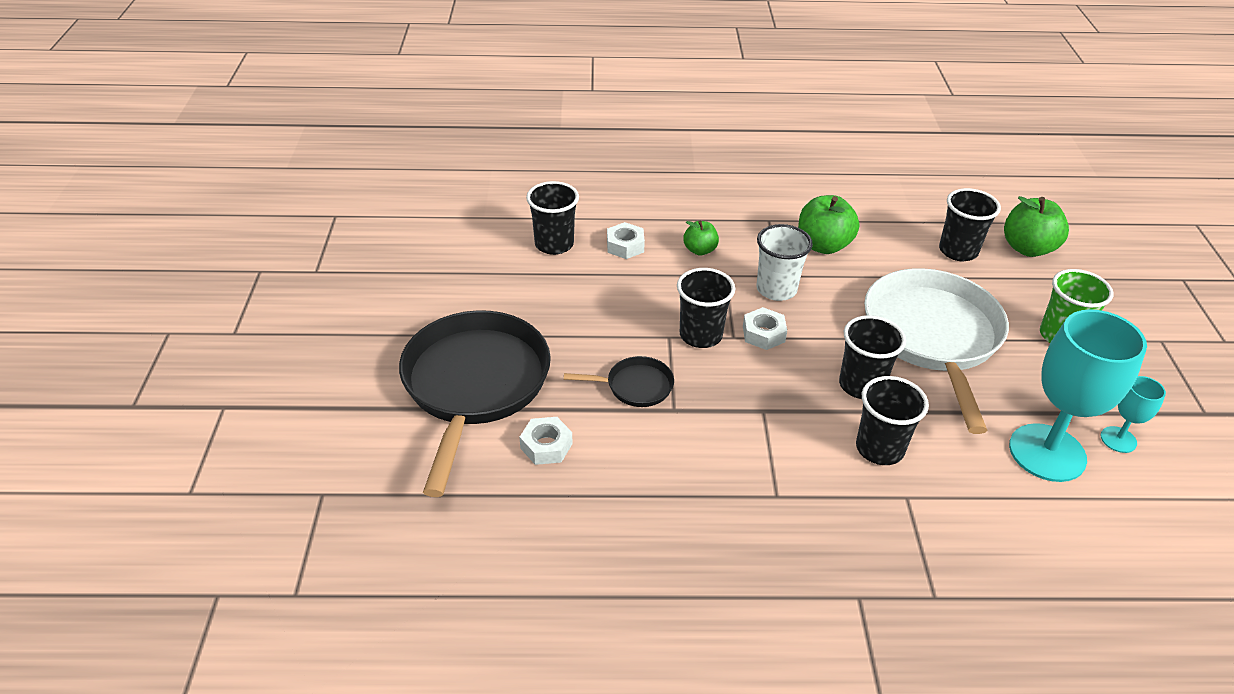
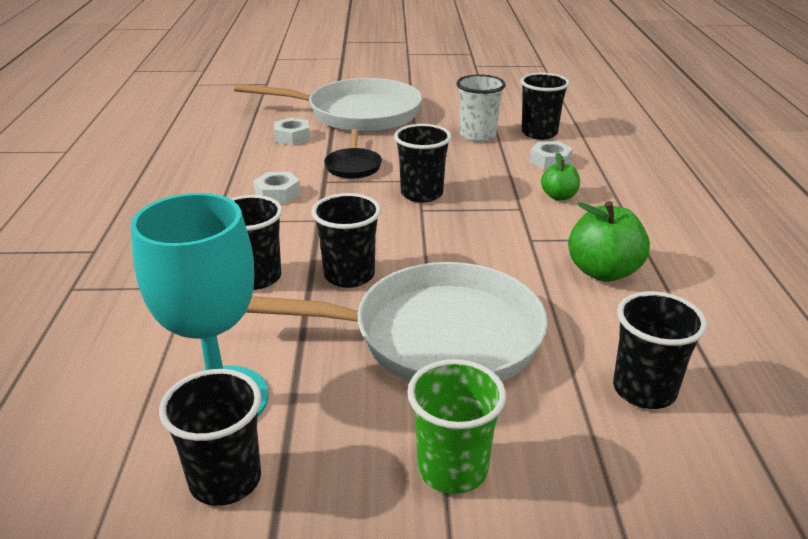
camera: 90 degrees right, 10 degrees down
black pan [399,310,551,497] -> white pan [234,78,422,132]
white nut [743,307,787,350] -> white nut moved to [253,172,301,204]
white cup [756,224,813,301] -> white cup moved to [456,74,506,142]
green apple [1004,196,1069,257] -> none
turquoise goblet [1100,376,1166,453] -> black cup [159,369,261,506]

